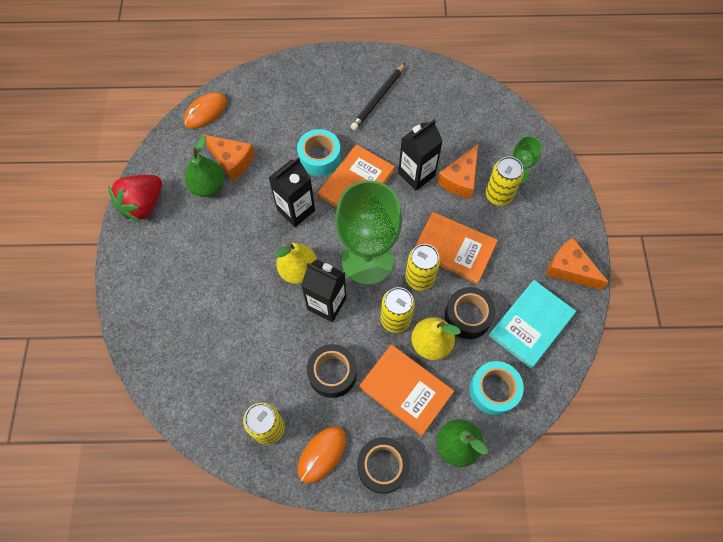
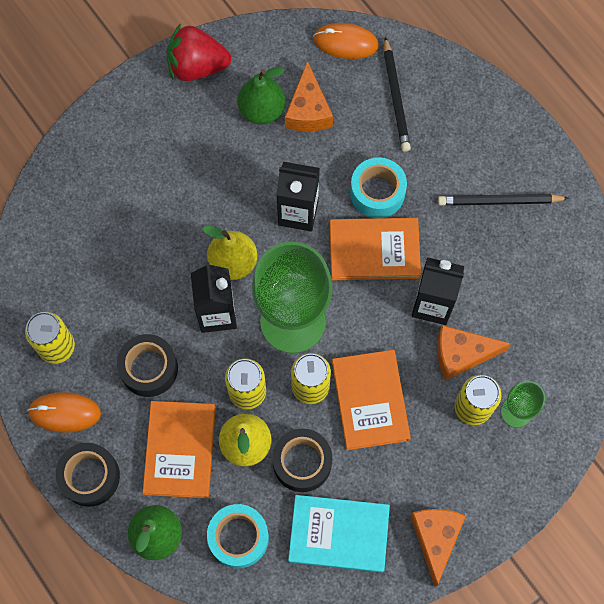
camera: 55 degrees right, 5 degrees up
none -> black pencil [384,37,411,152]

